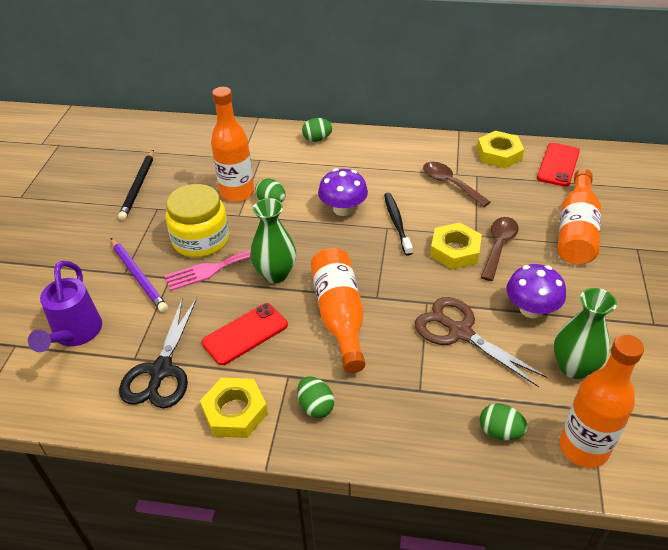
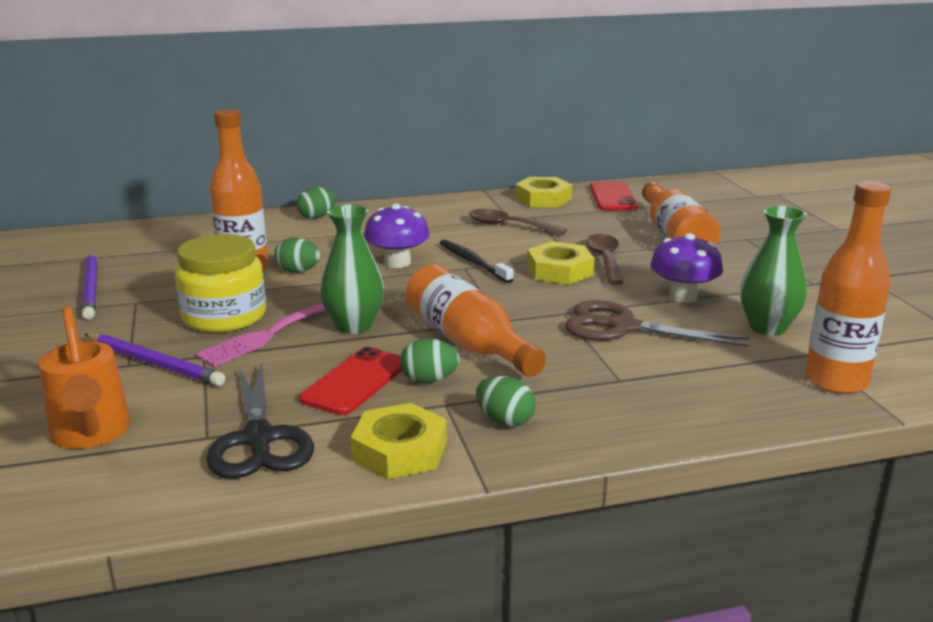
camera: 25 degrees left, 20 degrees down
purple watering can [28,261,102,352] -> orange watering can [38,306,130,449]
black pencil [118,150,154,220] -> purple pencil [82,252,98,319]
green egg [480,403,528,440] -> green egg moved to [400,339,460,383]

